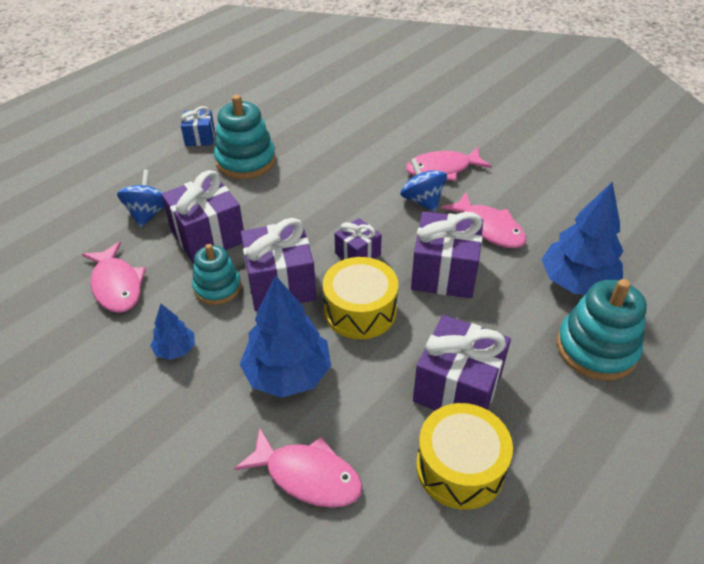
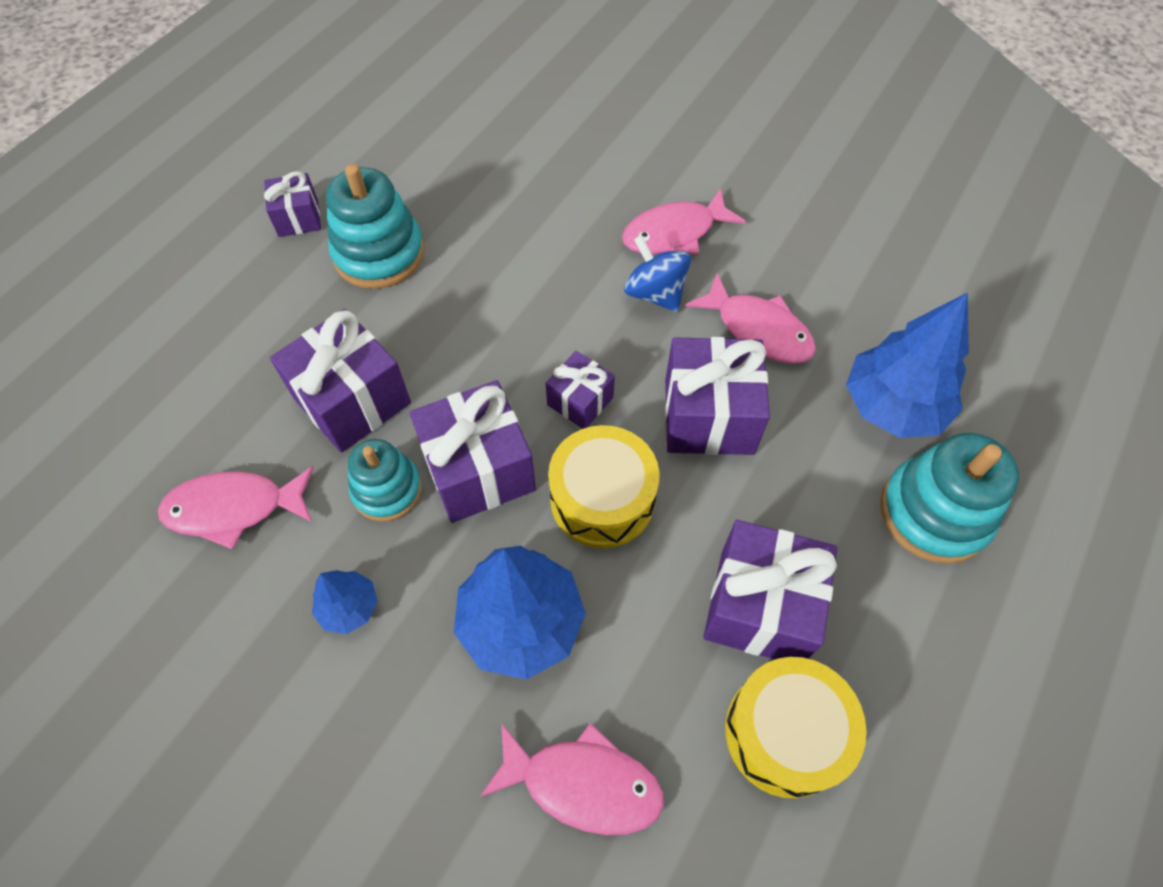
camera: 10 degrees left, 15 degrees up
pink fish [82,241,146,313] -> pink fish turned 120 degrees clockwise [158,466,314,550]
blue spinning top [117,169,165,228] -> none
blue gift [181,106,215,146] -> purple gift [264,171,321,237]

